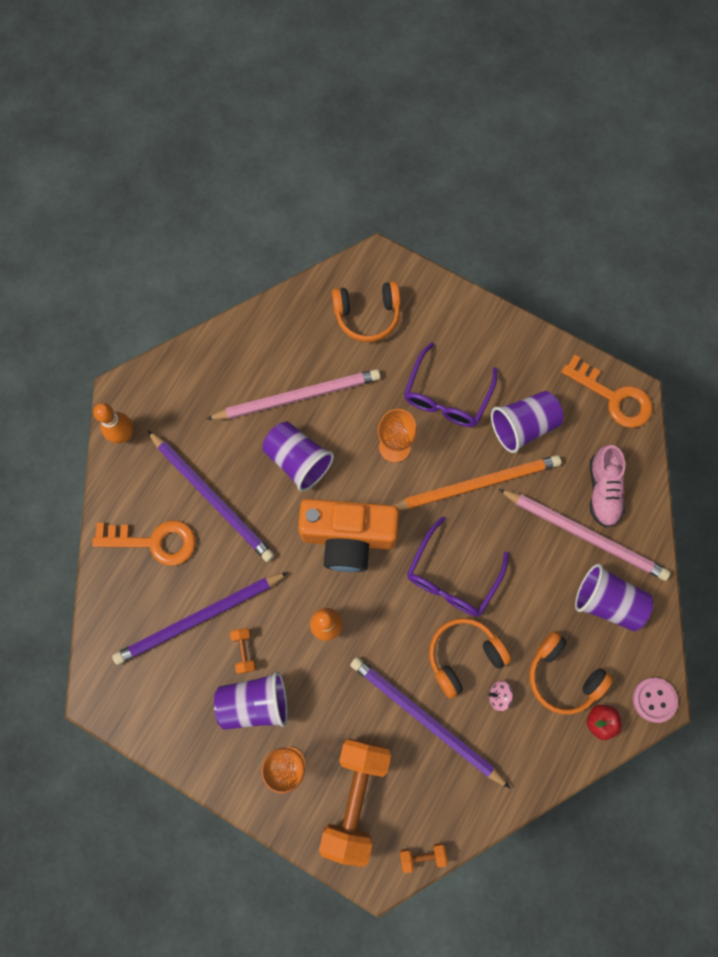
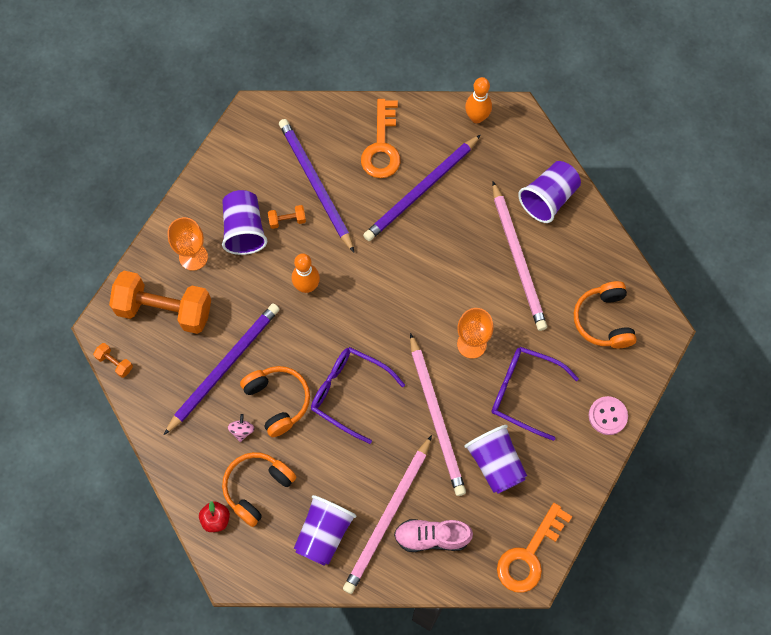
camera: 90 degrees right, 5 degrees down
purple cup [262,422,334,492] -> purple cup moved to [518,161,581,223]
orange camera [298,499,399,572] -> none
orange pencil [393,455,561,510] -> pink pencil [410,333,466,496]
orange dumbbell [400,843,448,873] -> orange dumbbell turned 45 degrees counterclockwise [93,343,133,378]
pink button [633,678,678,723] -> pink button moved to [589,396,628,435]

